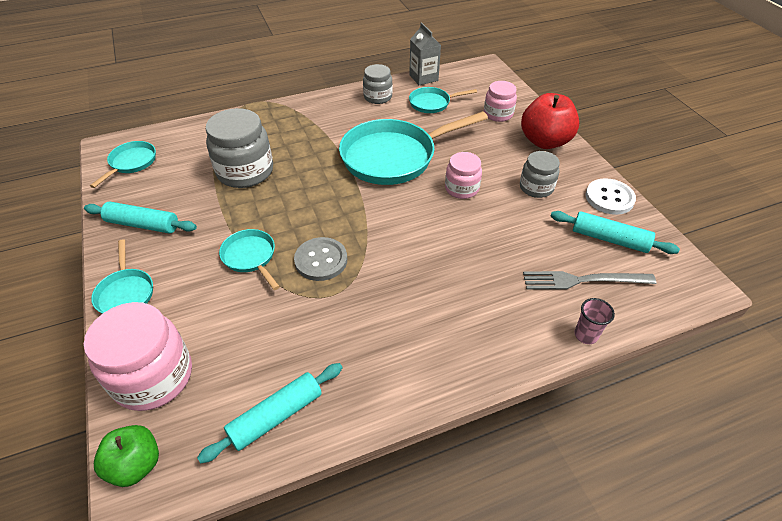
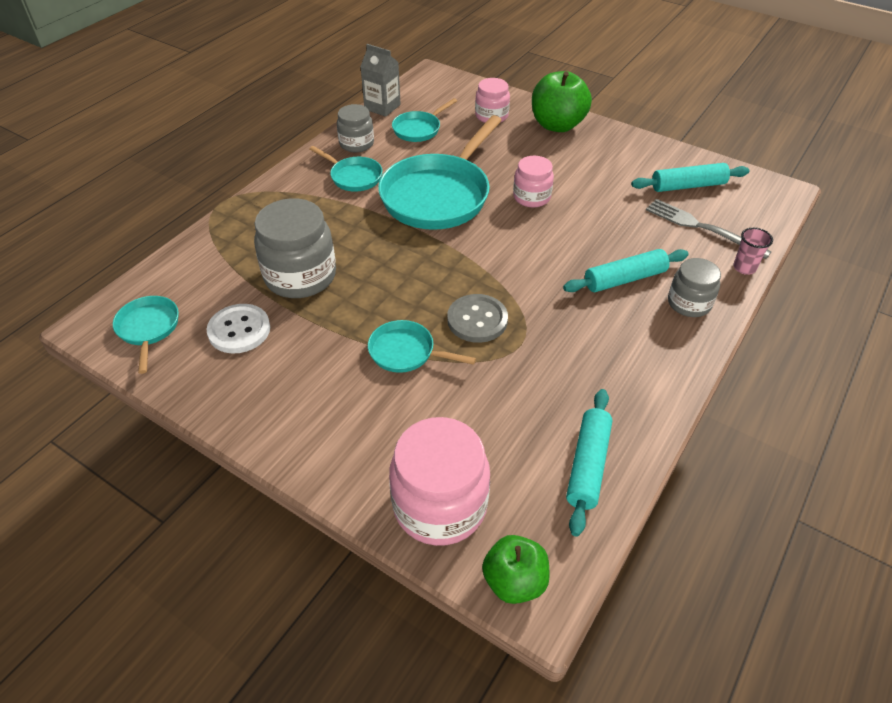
camera: 35 degrees left, 0 degrees up
turquoise rolling pin [84,202,197,234] -> turquoise rolling pin moved to [563,249,689,292]
turquoise pan [91,239,153,314] -> turquoise pan moved to [310,146,382,192]
grey jar [520,151,560,198] -> grey jar moved to [668,258,721,317]
red apple [521,93,579,149] -> green apple [532,71,592,132]
grey fork [523,271,656,290] -> grey fork turned 75 degrees clockwise [646,199,772,259]
white button [585,178,636,215] -> white button moved to [207,304,270,353]

